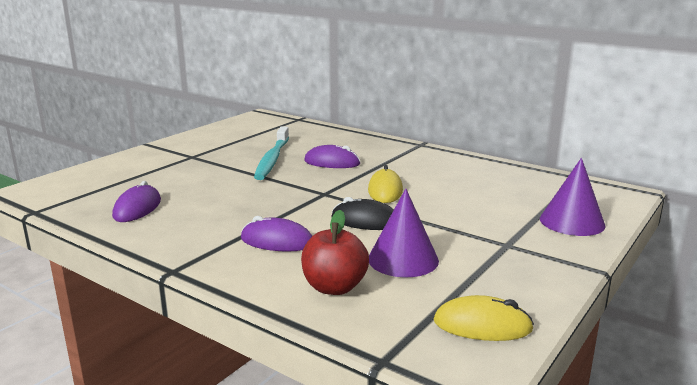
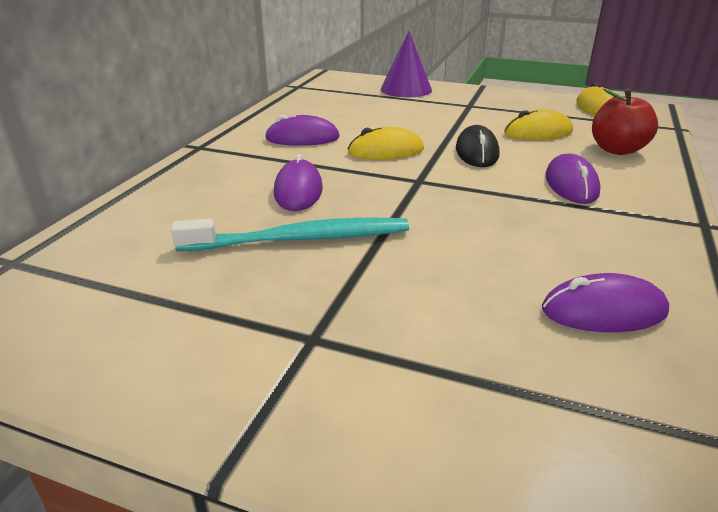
camera: 105 degrees left, 10 degrees up
purple cone [369,189,439,277] -> yellow mouse [504,110,573,140]
none -> purple mouse [265,114,340,146]

